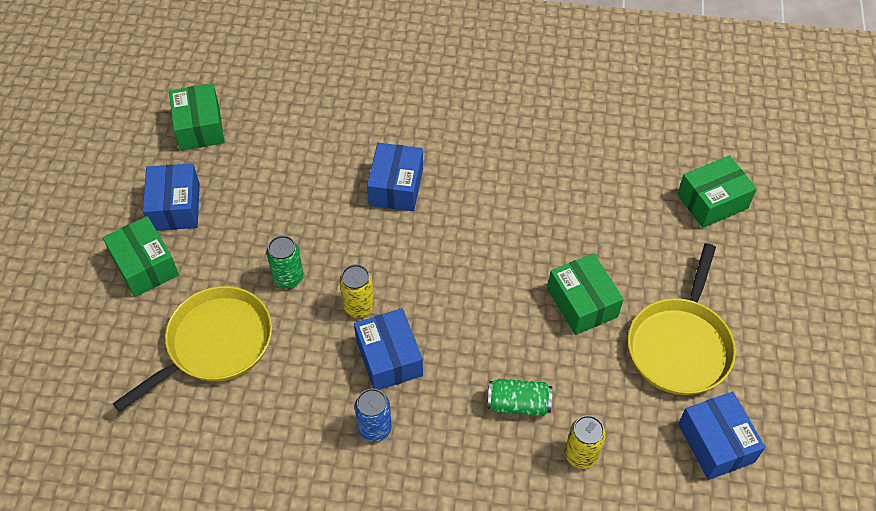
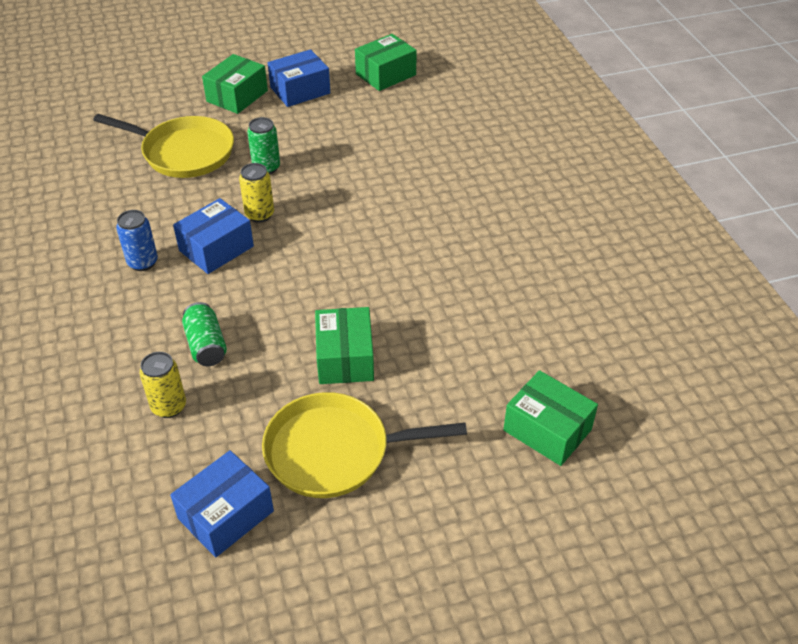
camera: 65 degrees right, 10 degrees down
blue box [367,143,423,211] -> none
green box [548,253,624,335] -> green box turned 45 degrees counterclockwise [315,307,374,384]

